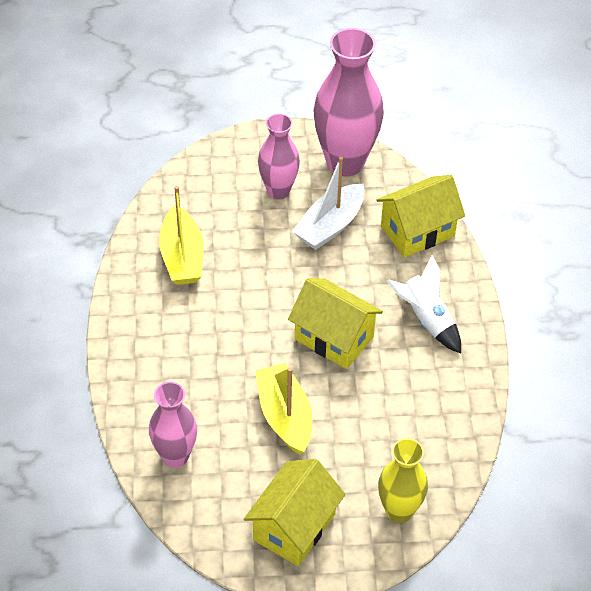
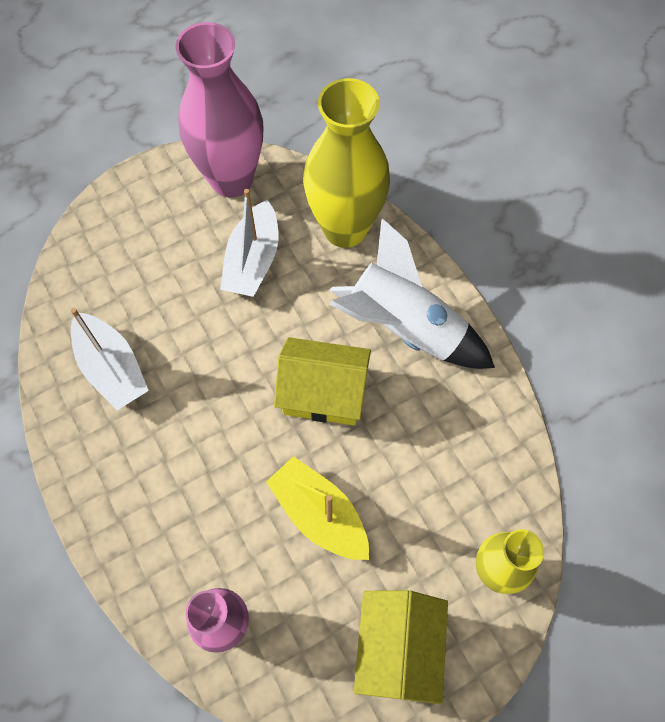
camera: 25 degrees left, 15 degrees up
yellow boat [159,186,204,285] -> white boat [71,308,149,410]
pink vase [258,113,300,199] -> none
yellow house [376,175,465,257] -> yellow vase [303,78,390,248]
white rocket [387,255,461,353] -> white rocket [329,218,495,369], size x1.58

